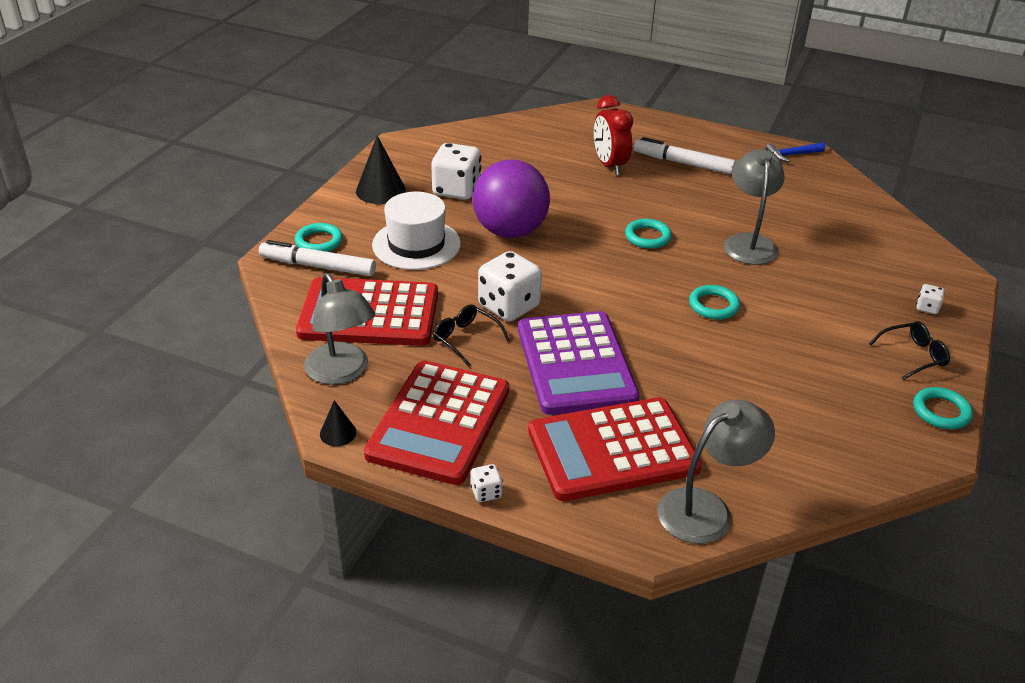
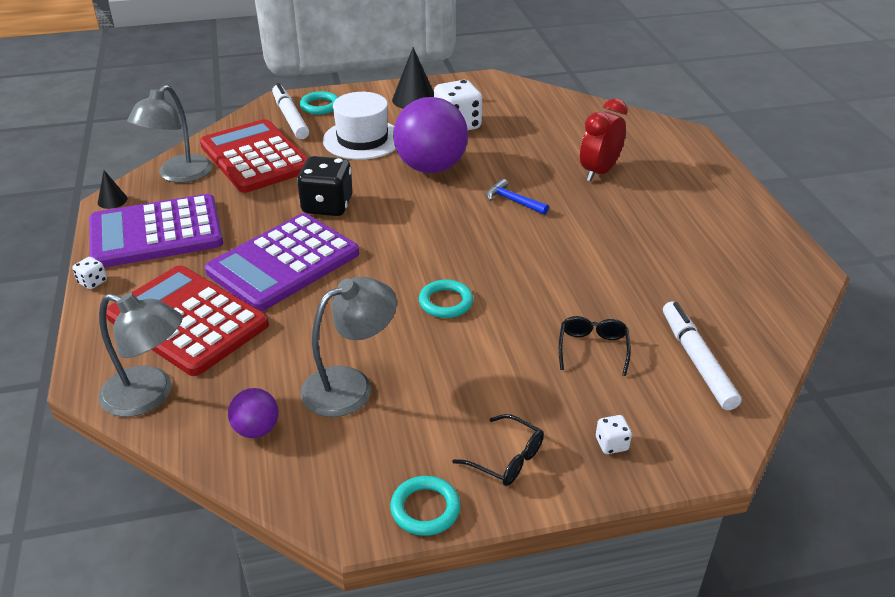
camera: 55 degrees right, 0 degrees up
red calculator [364,361,509,485] -> purple calculator [89,194,223,268]
black glasses [433,304,510,367] -> black glasses moved to [559,316,631,376]
white dice [478,251,542,322] -> black dice [297,156,353,216]
turquoise ring [625,219,672,249] -> none
white marker [634,137,736,174] -> white marker moved to [663,301,741,410]
grey lamp [724,149,785,265] -> grey lamp moved to [300,277,397,417]
blue hammer [766,143,825,162] -> blue hammer moved to [486,179,549,215]
none -> purple ball [228,388,279,438]

